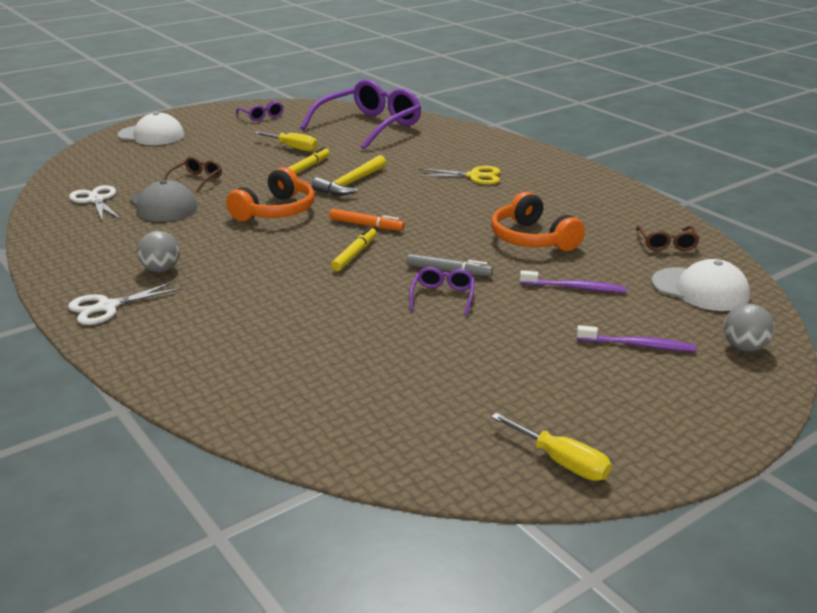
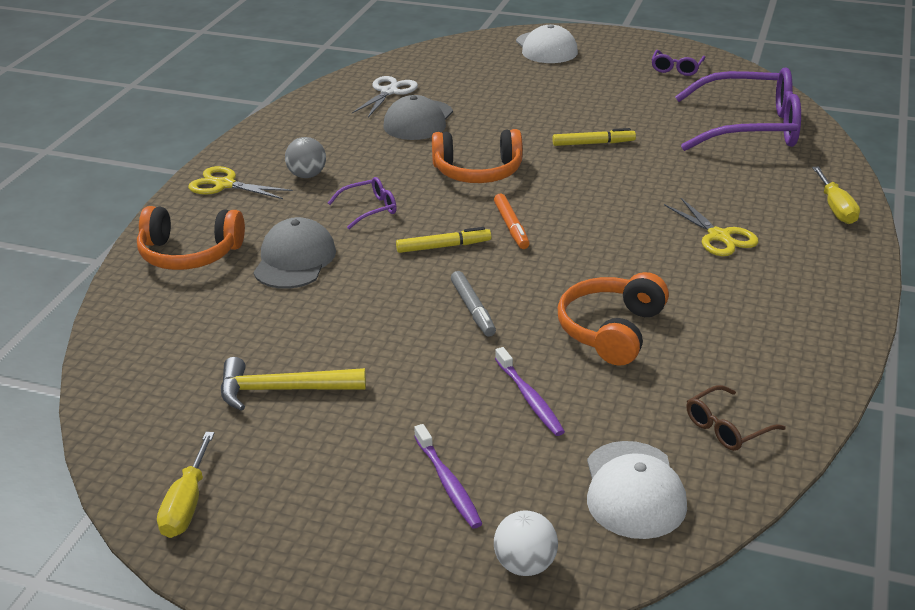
camera: 55 degrees right, 5 degrees up
white scissors [68,281,183,325] -> yellow scissors [188,166,293,199]
brown glasses [164,157,222,193] -> none
yellow screwdriver [254,131,318,152] -> yellow screwdriver moved to [812,166,860,224]
yellow hammer [312,155,386,195] -> yellow hammer moved to [221,357,366,411]
purple glasses [409,267,475,316] -> purple glasses moved to [328,177,397,229]
grey ball [724,304,775,352] -> white ball [494,510,558,576]
none -> orange headphones [137,206,245,270]
none -> grey cap [253,217,336,289]

